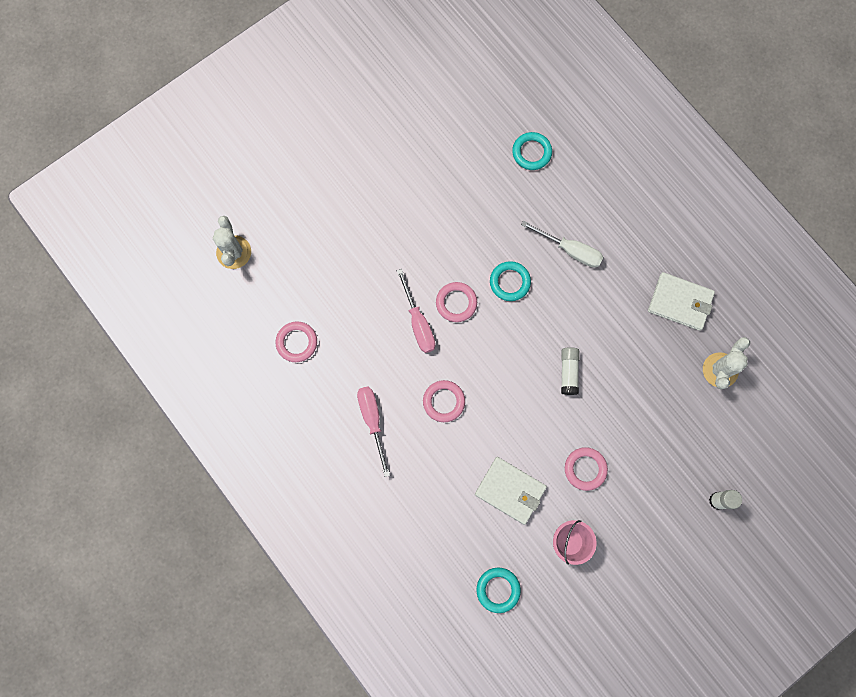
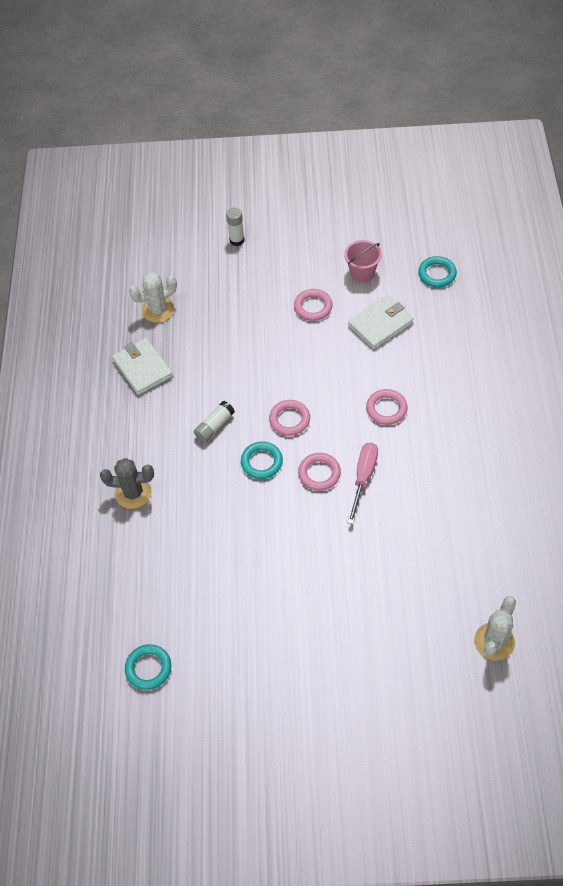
camera: 140 degrees left, 20 degrees down
pink ring [276,321,317,362] -> pink ring moved to [269,400,310,436]
pink screwdriver [357,387,390,477] -> none
white wallet [475,457,547,525] -> white wallet turned 75 degrees clockwise [348,295,413,350]
turquoise ring [512,132,552,170] -> turquoise ring moved to [125,644,171,690]
white screwdriver [521,221,603,268] -> none
white glue stick [561,347,580,395] -> white glue stick moved to [194,401,235,443]
none -> grey cactus [100,458,154,509]

